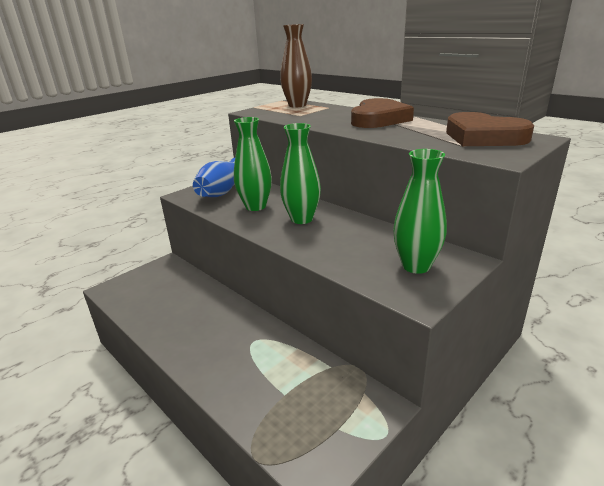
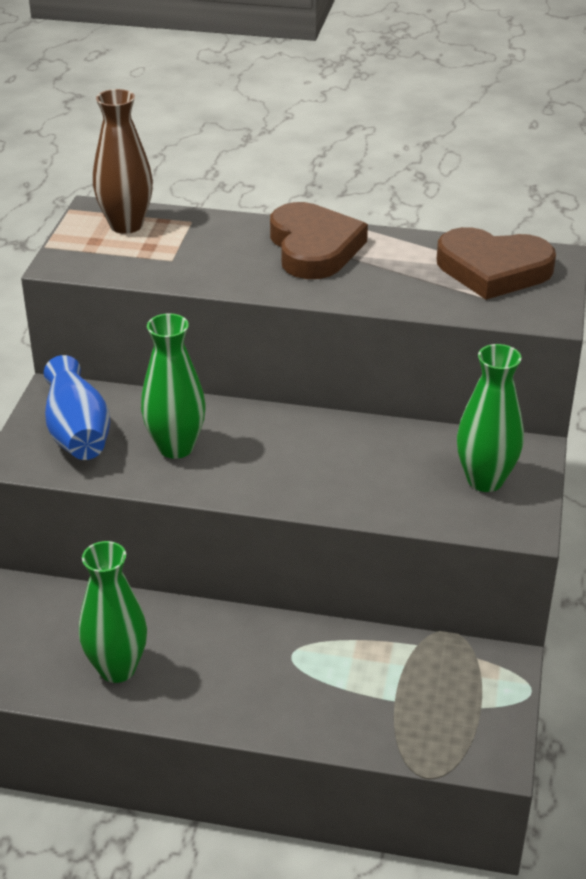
camera: 35 degrees left, 10 degrees up
green vase [280,123,321,224] -> green vase moved to [79,541,147,683]

